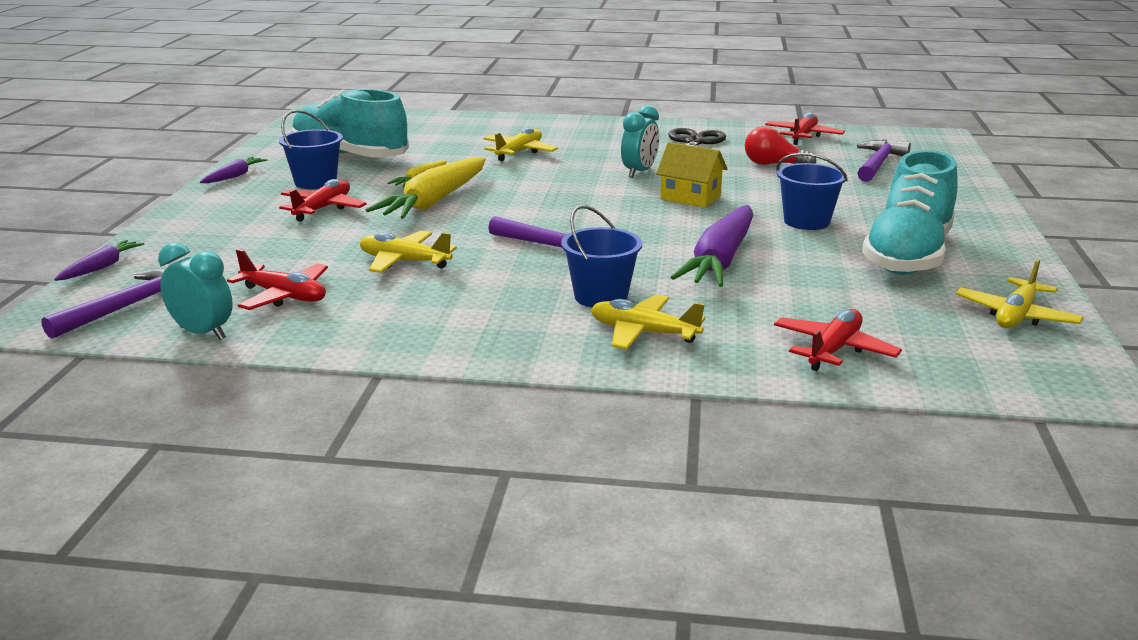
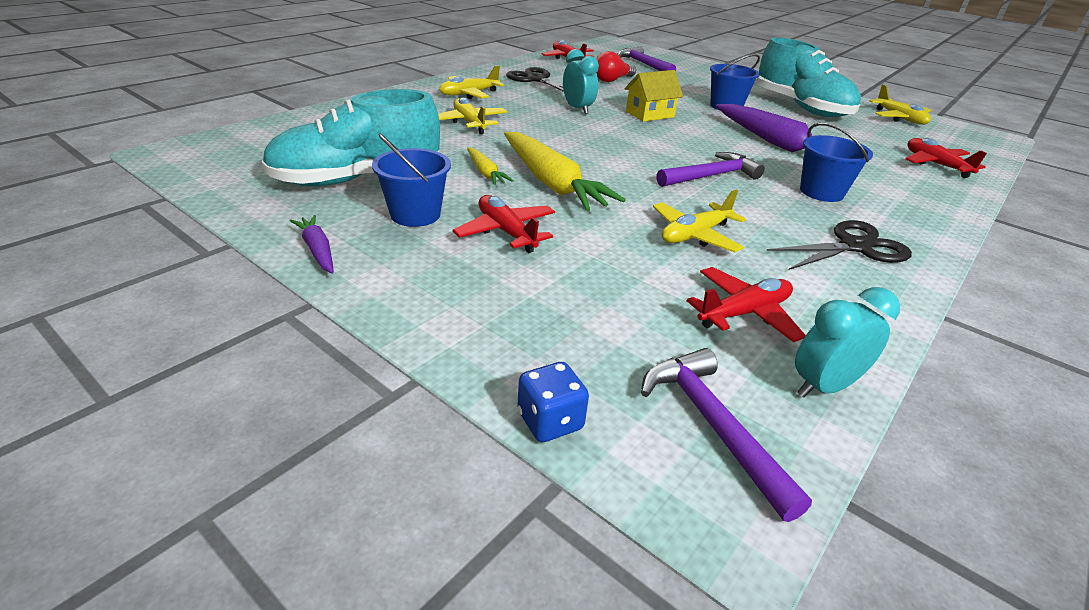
camera: 60 degrees left, 10 degrees up
purple carrot [54,240,144,281] -> blue dice [517,362,589,442]
yellow plane [591,294,705,349] -> yellow plane moved to [439,65,504,99]
none -> black scissors [766,220,912,270]

